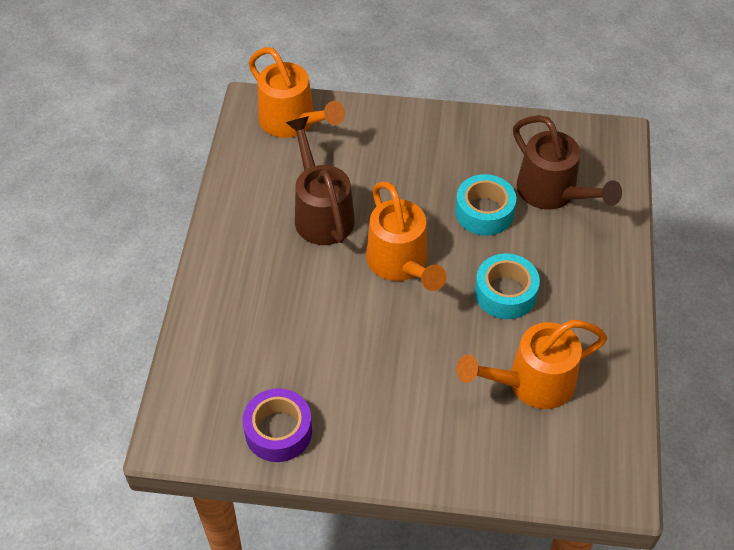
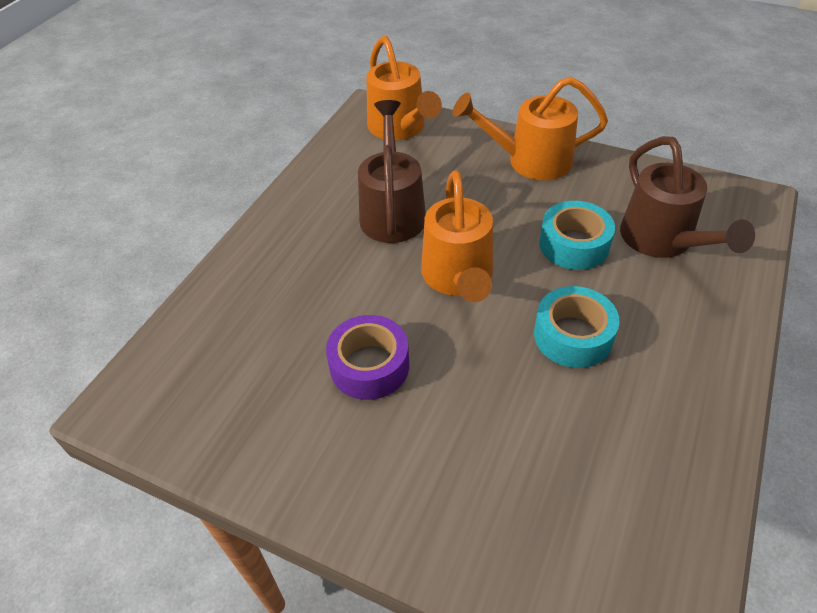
camera: 20 degrees right, 5 degrees down
purple tape [243,388,312,462] -> purple tape moved to [326,315,409,400]
orange watering can [456,320,607,409] -> orange watering can moved to [453,77,608,180]

